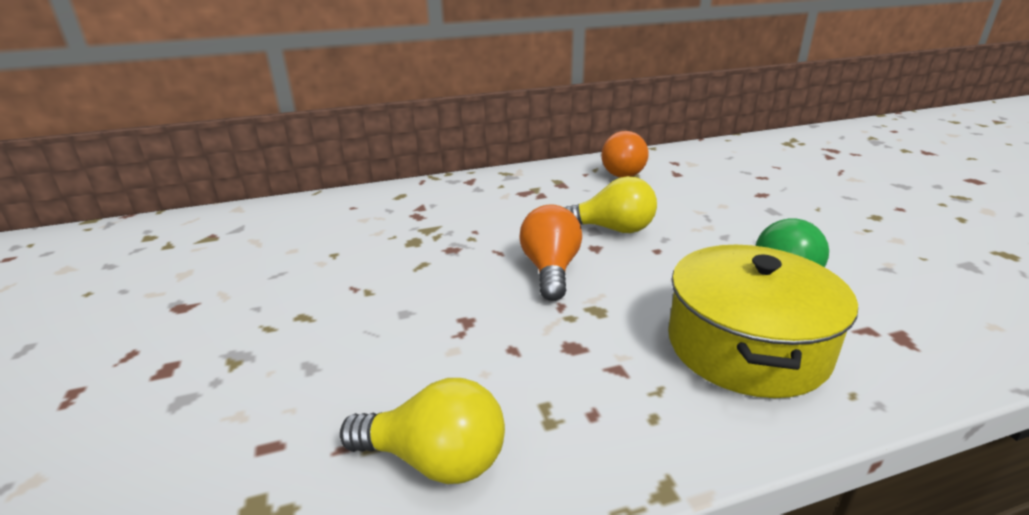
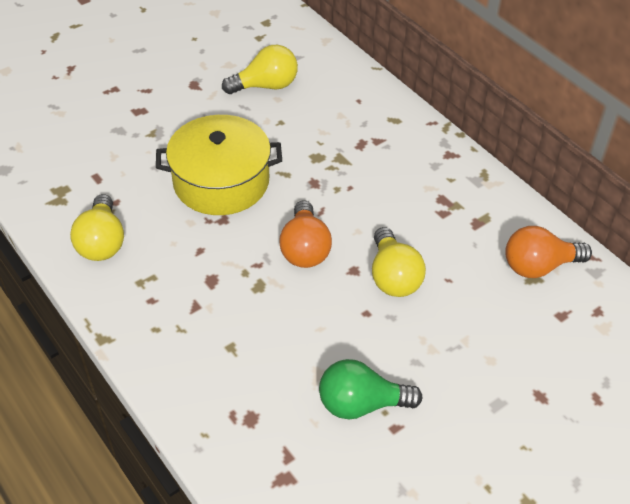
camera: 70 degrees right, 20 degrees up
orange light bulb [519,204,582,301] -> orange light bulb turned 105 degrees clockwise [279,200,332,268]
yellow pot [668,245,858,398] -> yellow pot moved to [156,115,282,215]
none -> yellow light bulb [222,45,298,94]

